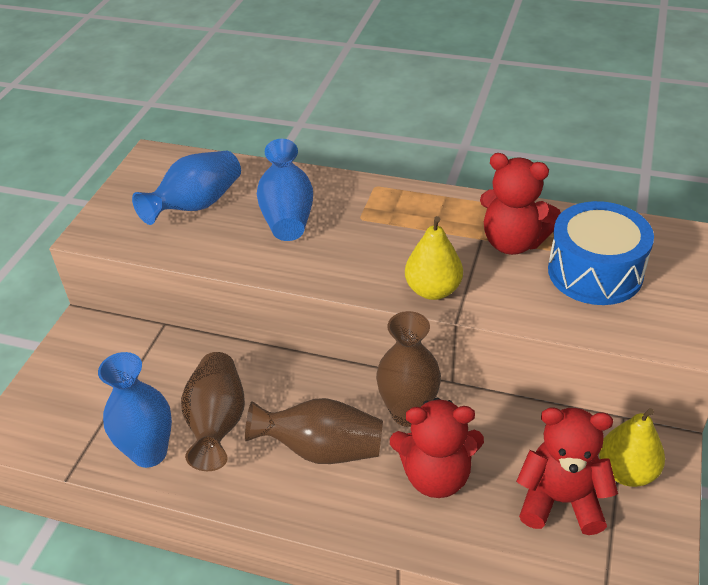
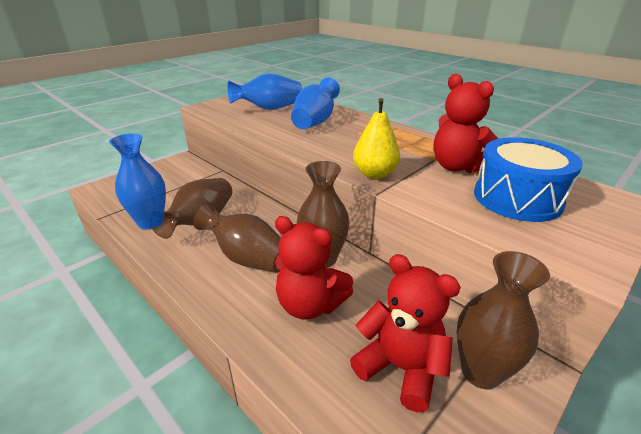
camera: 25 degrees right, 10 degrees down
yellow pear [599,408,665,487] -> brown vase [456,251,550,389]

